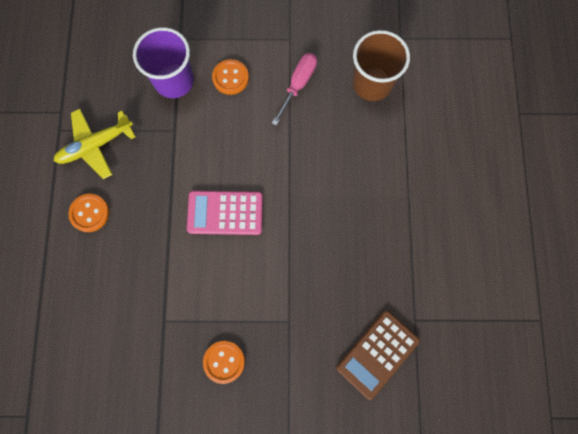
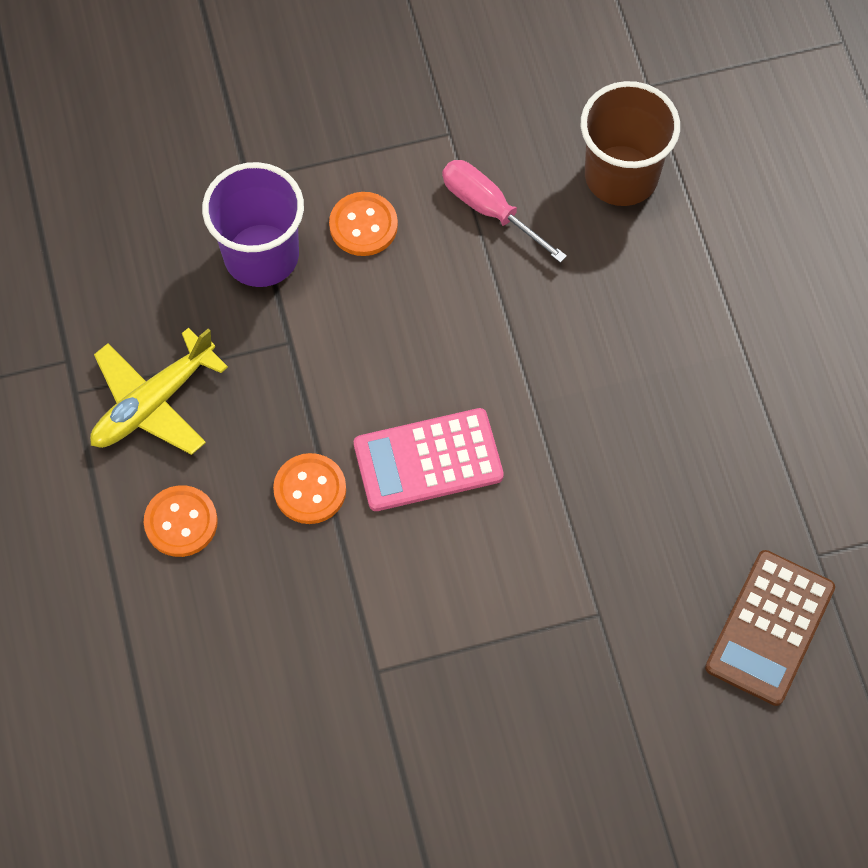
camera: 15 degrees left, 10 degrees down
orange button [203,341,245,384] -> orange button moved to [273,453,346,524]
pink screwdriver [272,53,317,126] -> pink screwdriver turned 60 degrees counterclockwise [442,160,567,263]

